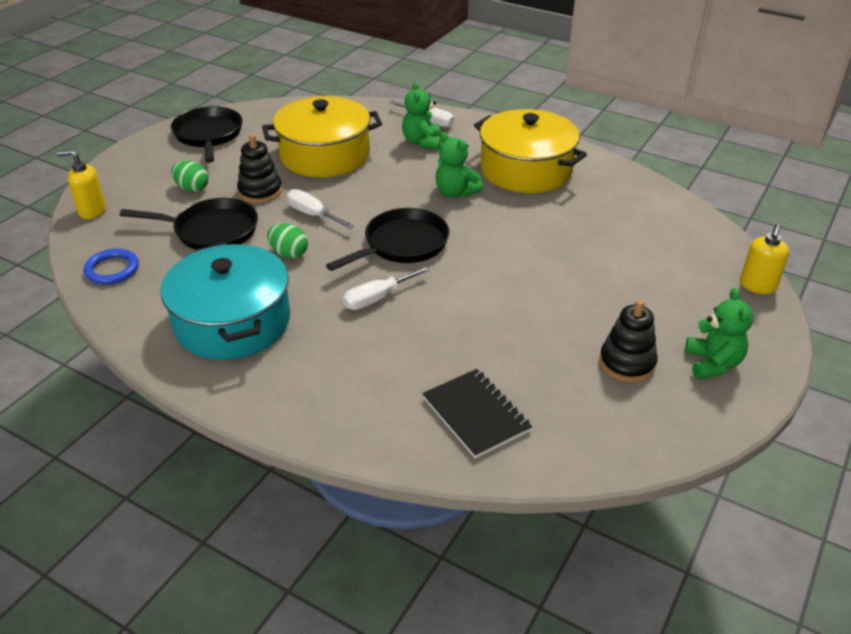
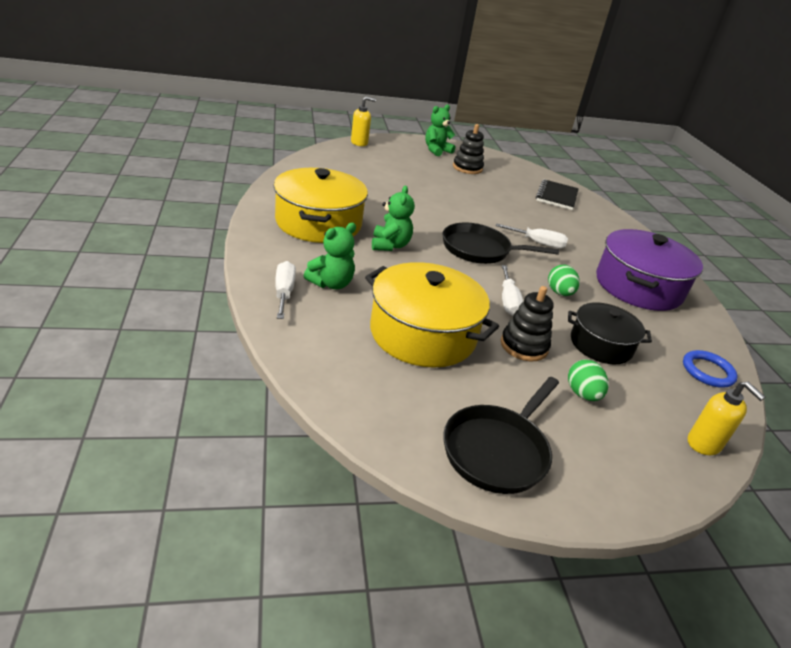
camera: 135 degrees left, 5 degrees down
black pan [120,198,258,250] -> black pot [568,302,652,365]
turquoise pot [160,243,290,360] -> purple pot [596,229,703,311]

